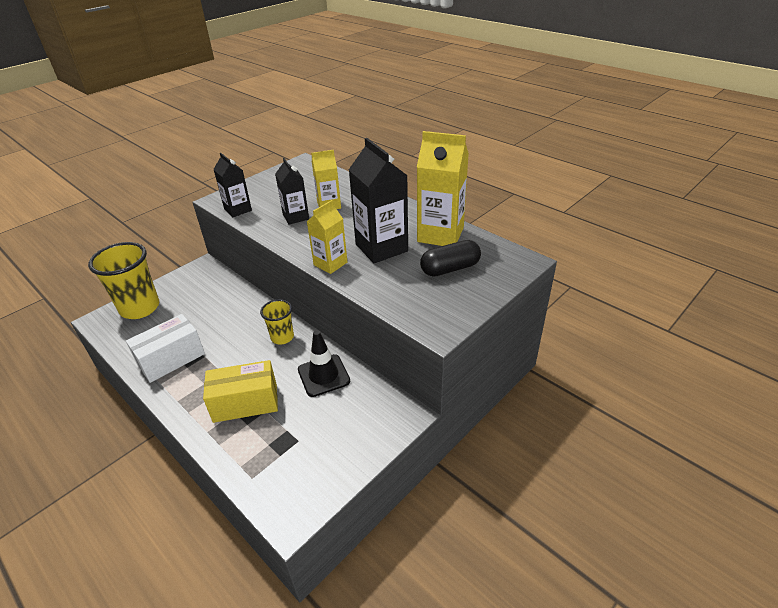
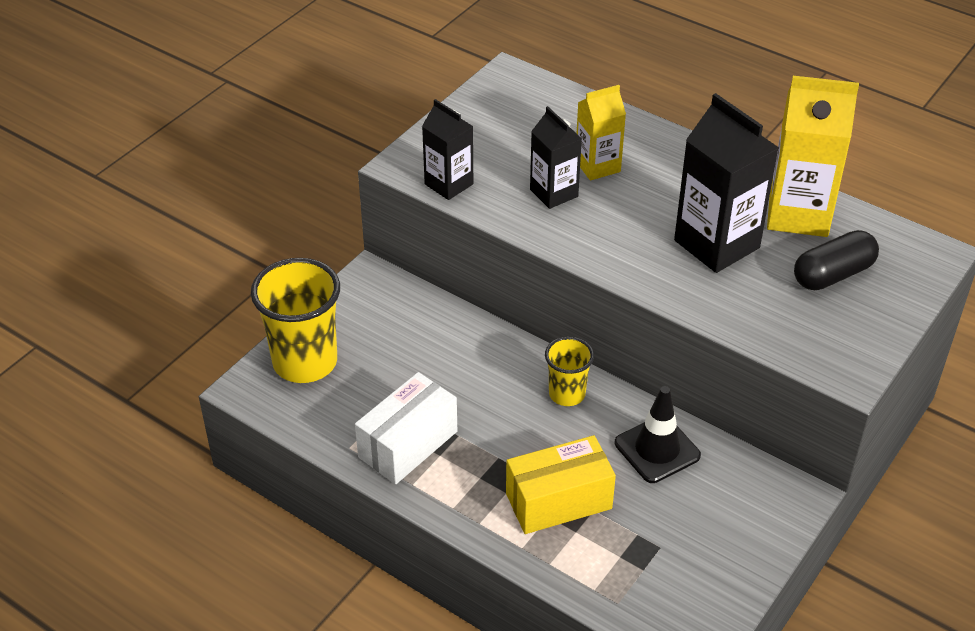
camera: 10 degrees left, 5 degrees up
yellow carton [307,200,347,274] -> none

